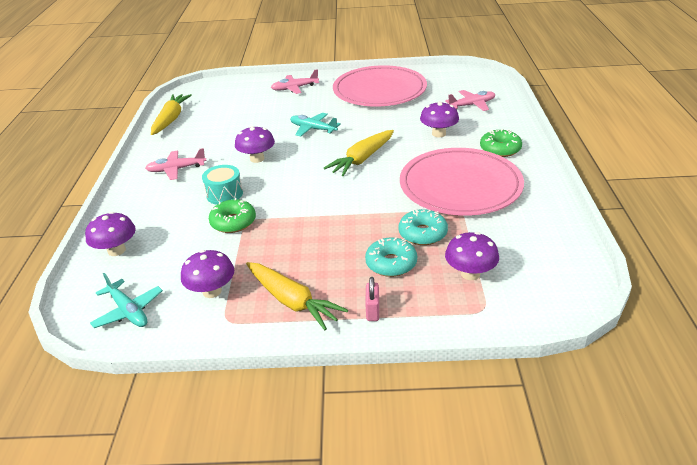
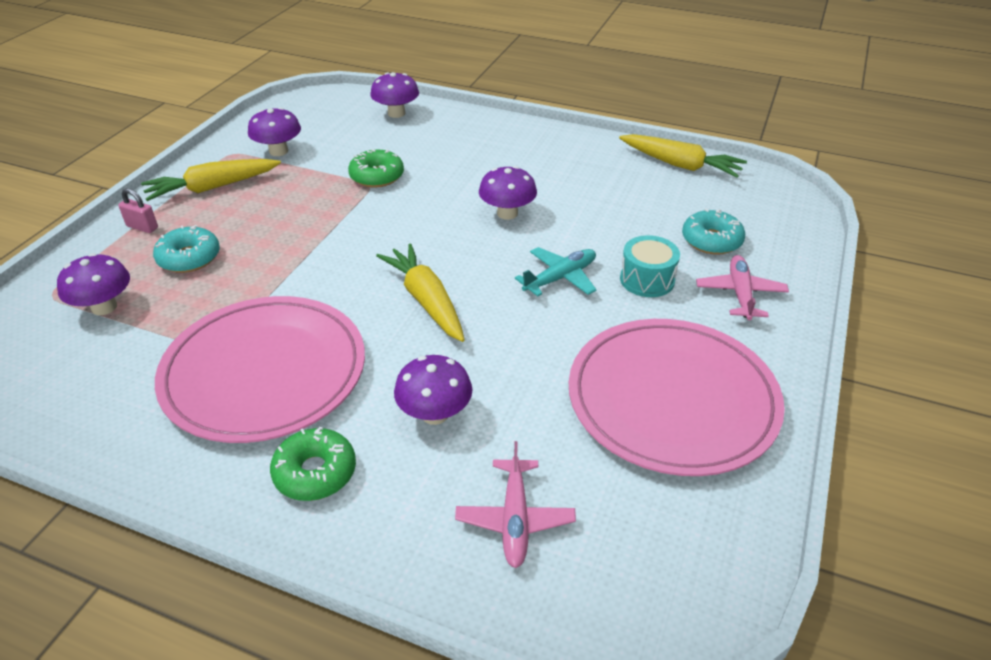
camera: 110 degrees right, 5 degrees up
turquoise plane [90,273,163,328] -> none
pink plane [145,148,207,180] -> none
turquoise drum [202,165,243,205] -> turquoise drum moved to [620,235,680,297]
turquoise donut [398,209,448,245] -> turquoise donut moved to [682,208,745,255]

